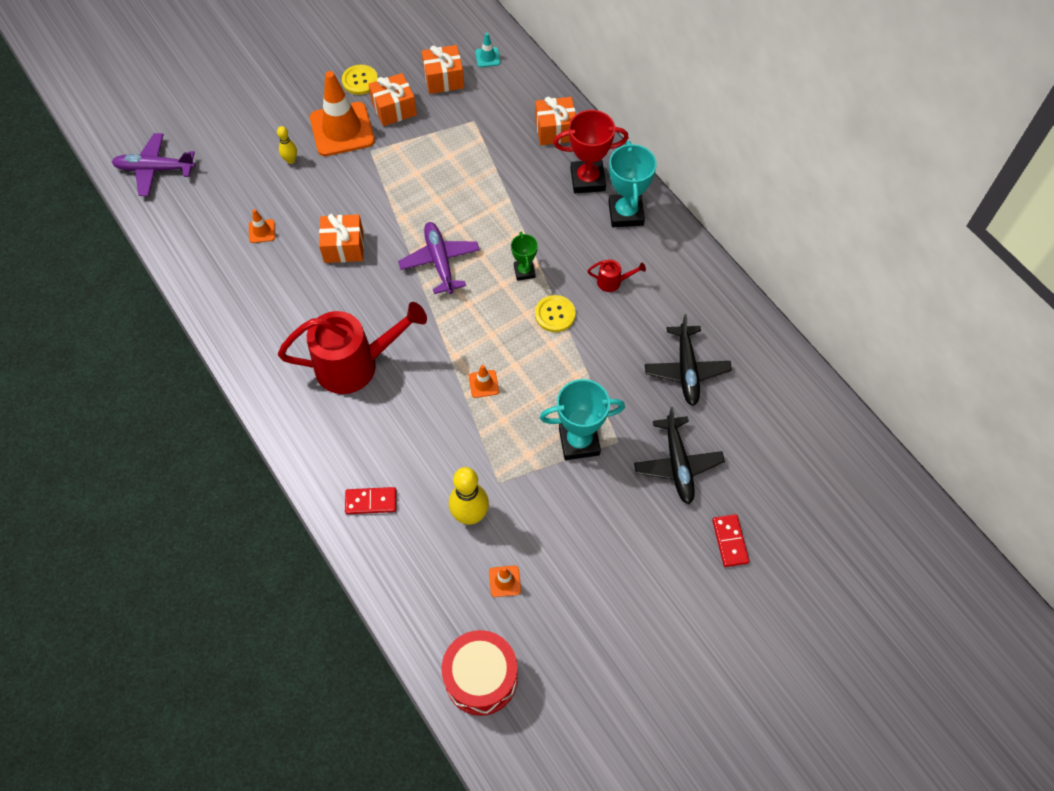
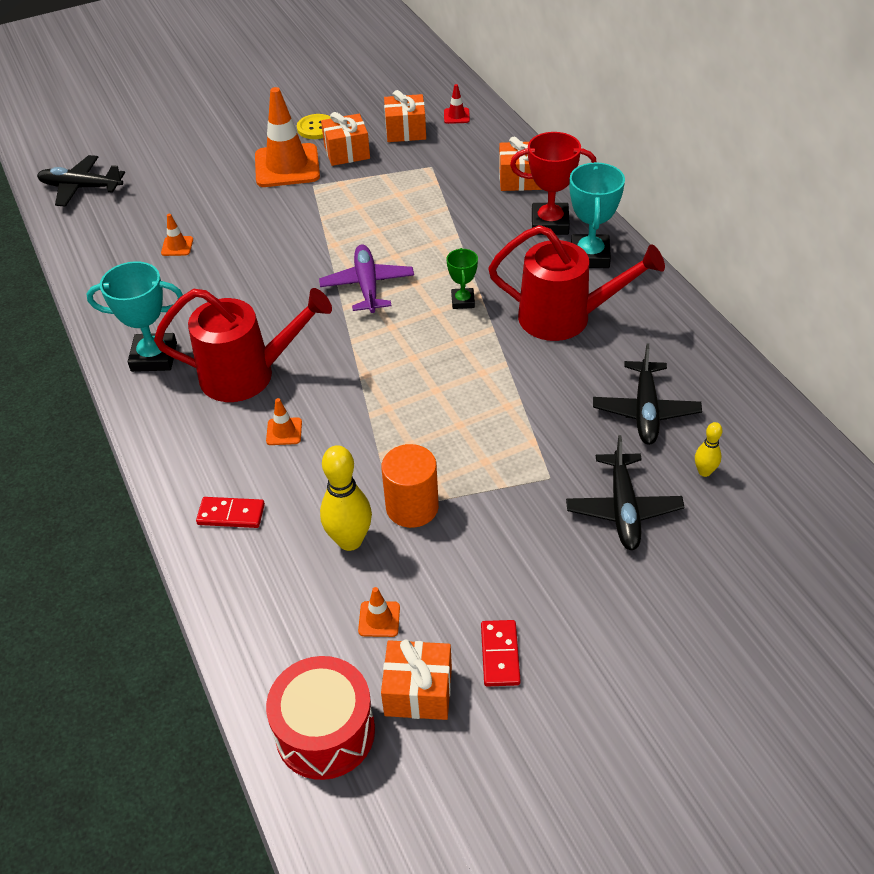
camera: 10 degrees right, 15 degrees down
purple plane [112,133,196,196] -> black plane [37,155,125,207]
yellow bowling pin [277,126,297,164] -> yellow bowling pin moved to [695,422,722,477]
orange gift [319,214,364,263] -> orange gift moved to [381,640,452,720]
orange traffic cone [469,365,499,398] -> orange traffic cone moved to [266,398,302,445]
turquoise traffic cone [475,33,501,67] -> red traffic cone [444,84,470,124]
yellow button [535,295,576,332] -> none
turquoise trophy [540,379,625,460] -> turquoise trophy moved to [87,261,183,372]
red watering can [587,259,646,292] -> red watering can [488,225,665,341], size x2.46
red domino [712,514,749,567] -> red domino moved to [481,620,521,687]
none -> orange cylinder [381,444,439,528]

